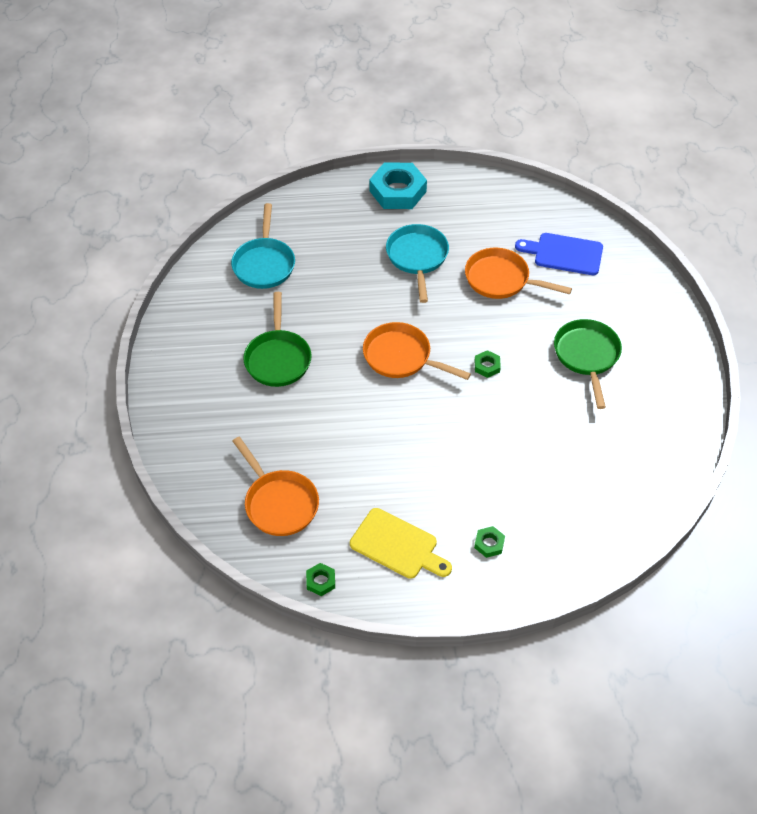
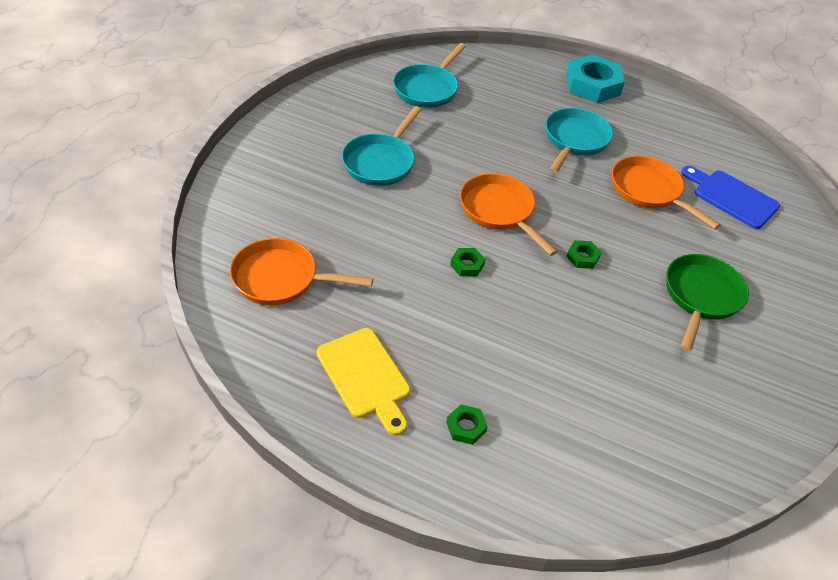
camera: 25 degrees right, 5 degrees down
orange pan [233,437,319,536] -> orange pan turned 105 degrees clockwise [230,238,373,305]
green pan [243,292,312,387] -> turquoise pan [342,106,422,186]
green nut [306,563,335,596] -> green nut moved to [450,248,485,276]

